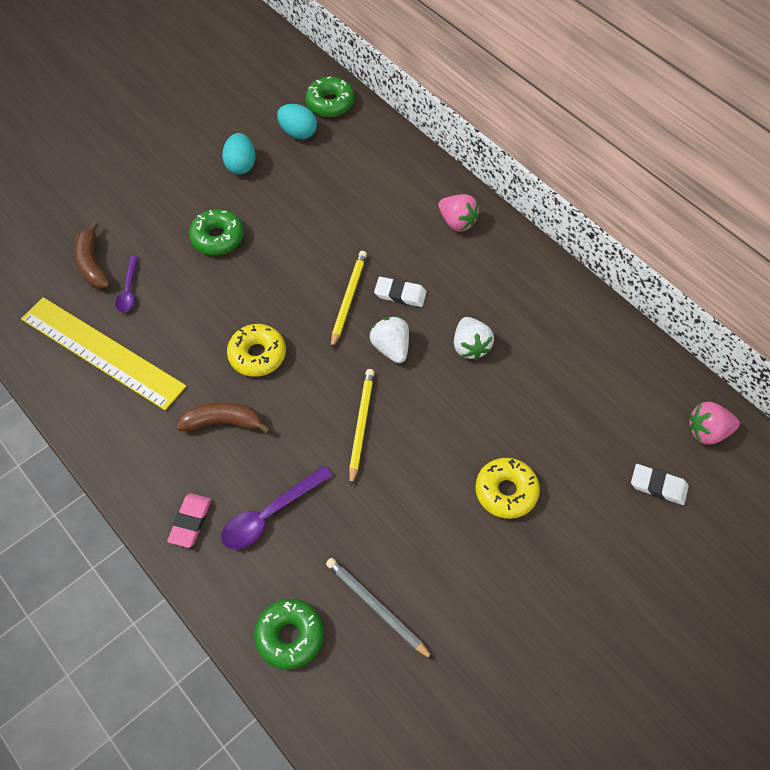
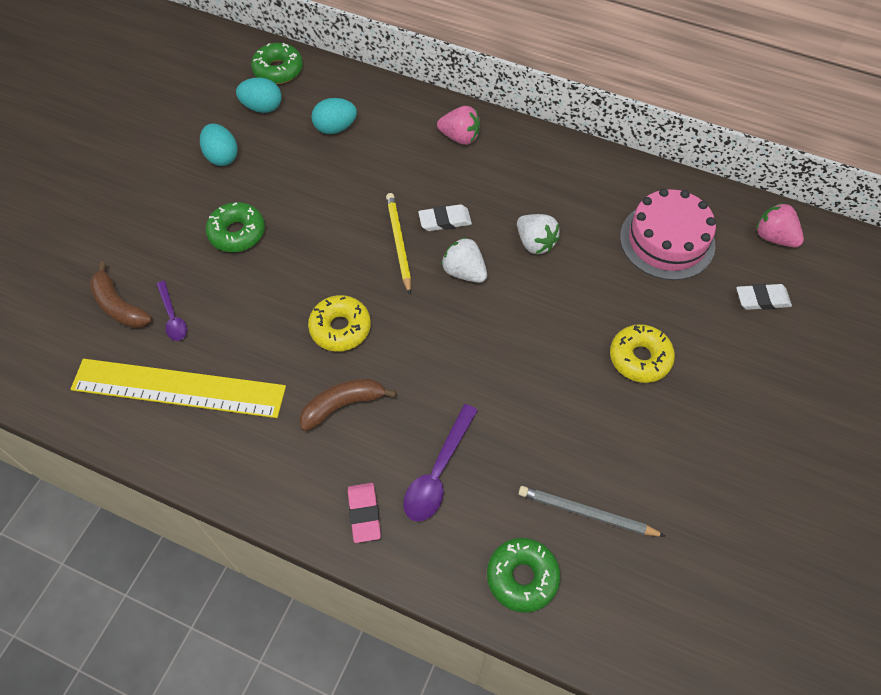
camera: 25 degrees left, 0 degrees up
yellow pencil [349,369,374,486] -> none
pink strawberry [689,402,740,445] -> pink strawberry turned 75 degrees clockwise [756,203,804,247]
none -> turquoise egg [311,98,357,134]
none -> pink cake [620,189,716,280]

